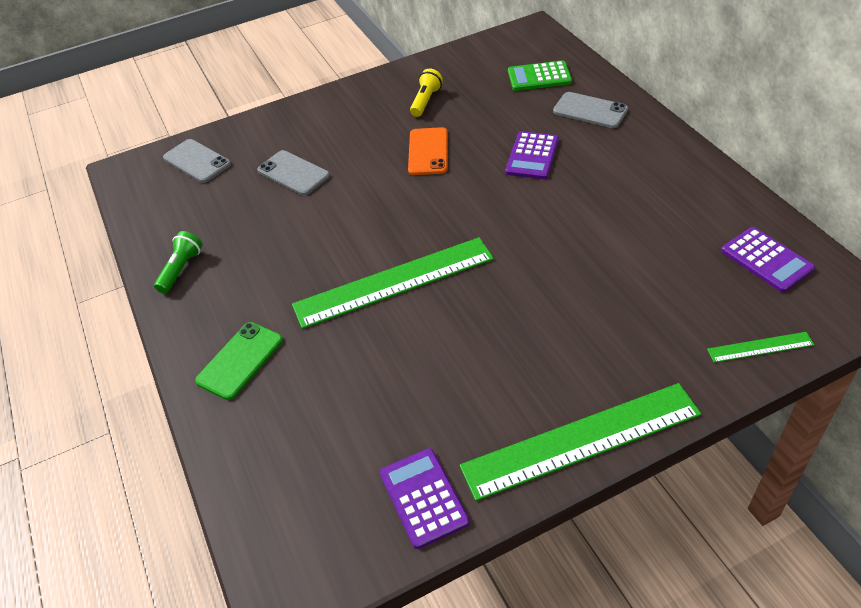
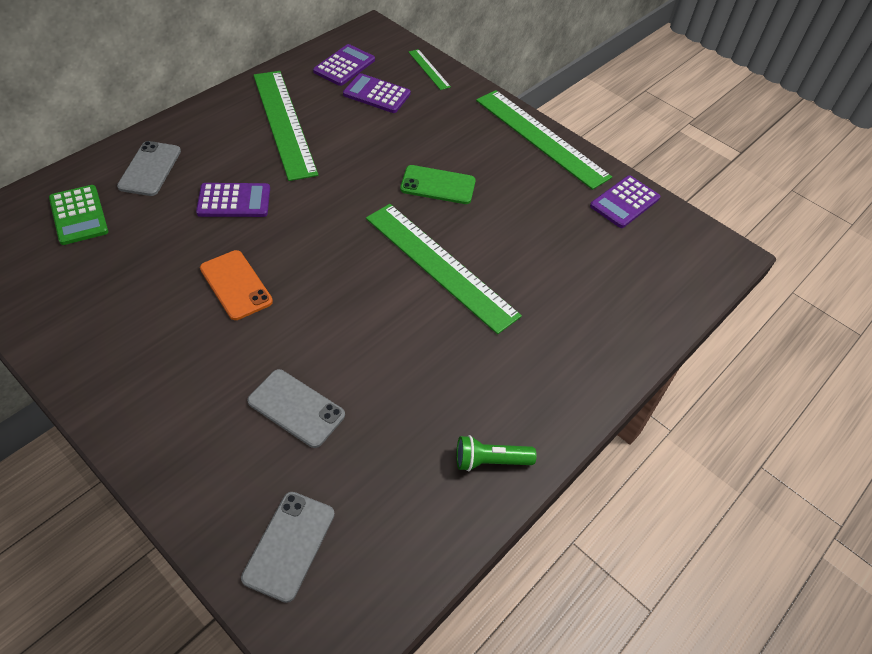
camera: 120 degrees left, 5 degrees up
green phone [195,322,283,400] -> green phone moved to [400,165,476,204]
grey phone [257,150,330,195] -> grey phone turned 75 degrees counterclockwise [247,369,345,448]
orange phone [408,127,448,175] -> orange phone turned 75 degrees clockwise [200,250,273,320]
yellow flashlight [410,69,443,117] -> none
none -> green ruler [253,71,318,181]
none -> purple calculator [343,73,411,113]

